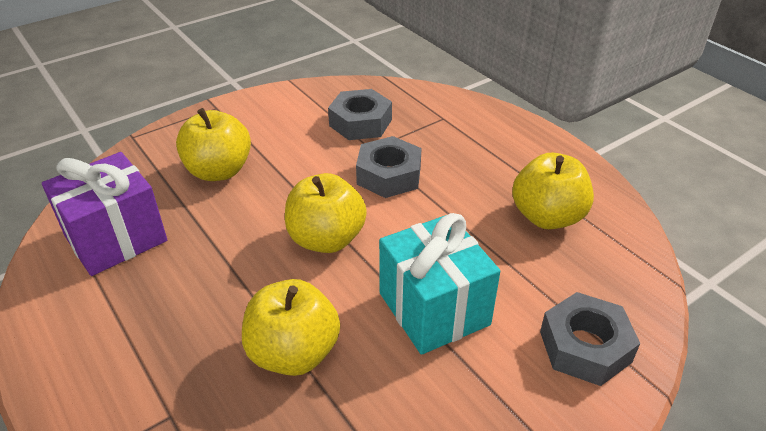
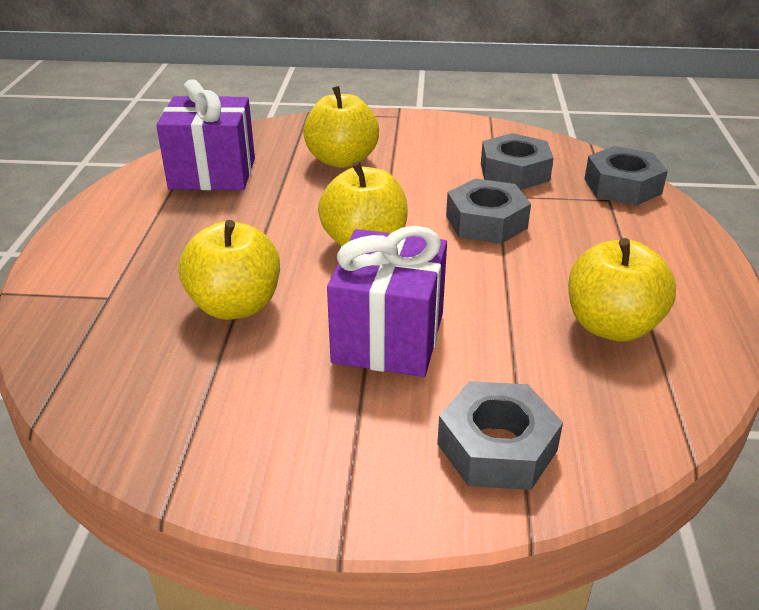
camera: 40 degrees right, 5 degrees down
turquoise gift [379,213,500,355] -> purple gift [327,226,447,377]
none -> grey nut [584,146,668,206]

